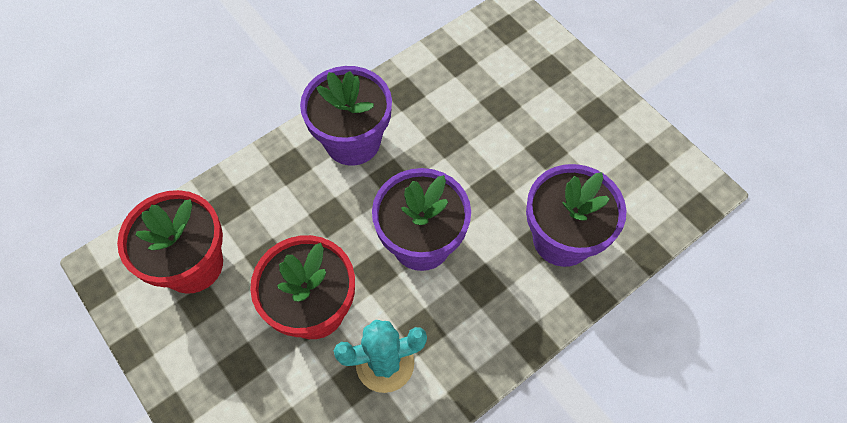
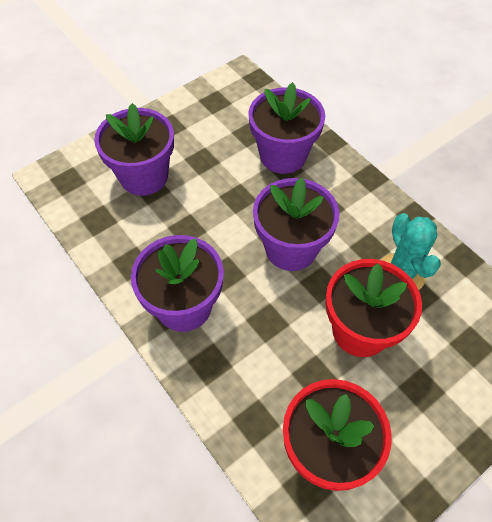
camera: 90 degrees left, 5 degrees down
none -> purple flower pot [94,103,174,196]

